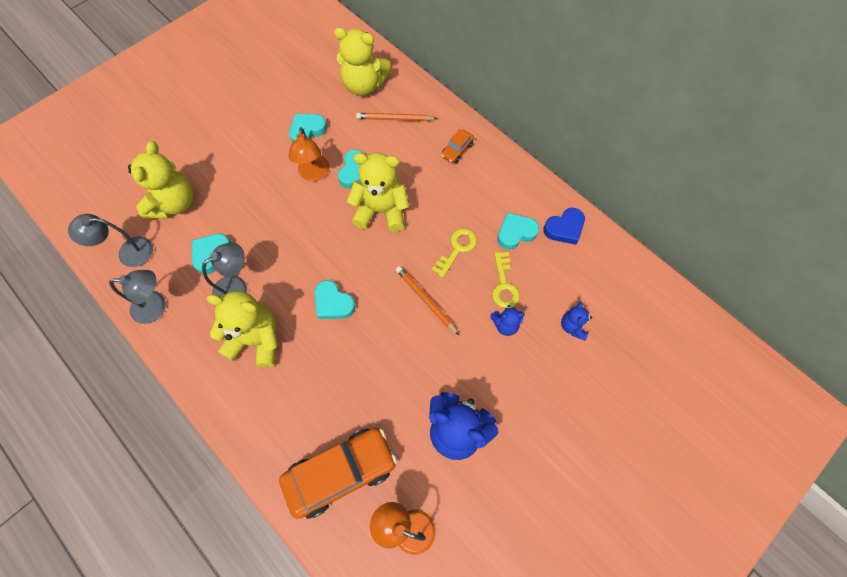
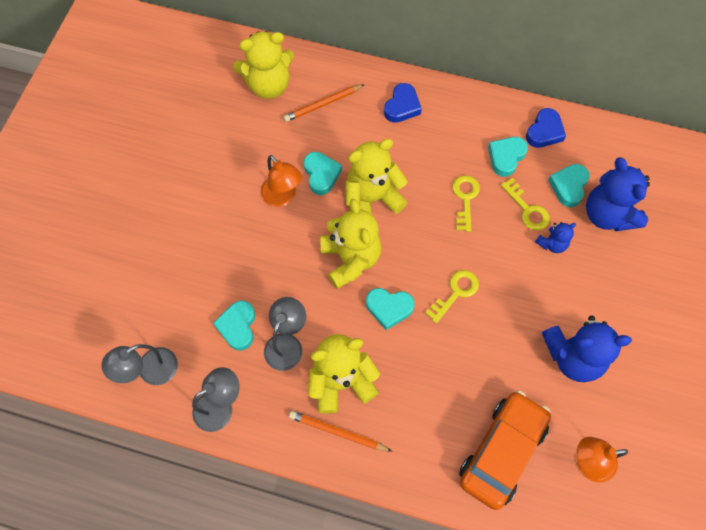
camera: 30 degrees left, 0 degrees up
yellow teddy bear [128,141,193,219] -> yellow teddy bear moved to [321,199,381,289]
turquoise heart [289,114,327,143] -> turquoise heart moved to [548,164,590,207]
orange pencil [396,266,460,336] -> orange pencil moved to [289,411,392,452]
orange car [441,129,474,163] -> blue heart [384,83,422,123]
blue teddy bear [561,302,592,340] -> blue teddy bear [586,157,650,231], size x2.00
none -> yellow key [425,270,479,323]

